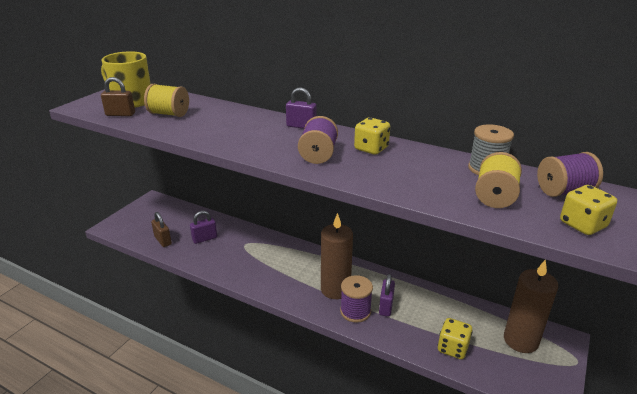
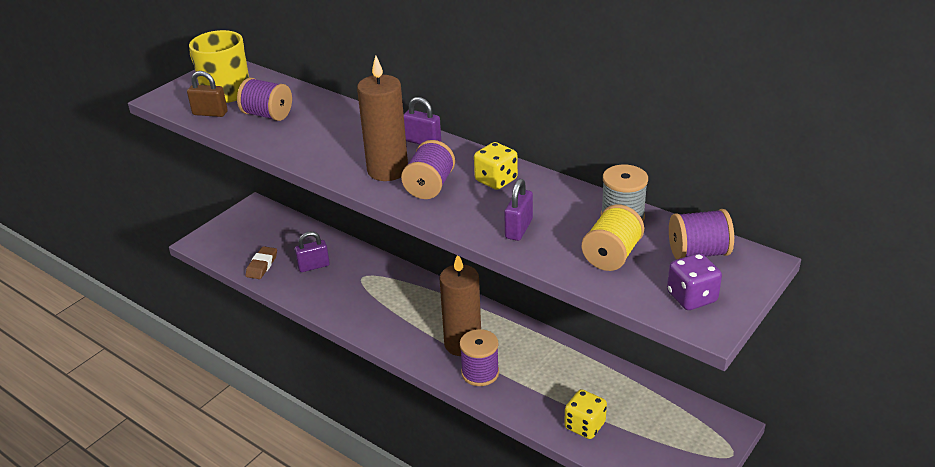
camera: 10 degrees right, 5 degrees up
yellow spool [144,84,189,117] -> purple spool [237,78,292,121]
brown padlock [151,212,172,247] -> brown eraser [246,246,277,279]
purple padlock [379,274,395,317] -> purple padlock moved to [504,179,533,241]
brown candle [504,260,558,353] -> brown candle moved to [357,55,408,181]
yellow dice [560,185,617,235] -> purple dice [667,253,722,310]

